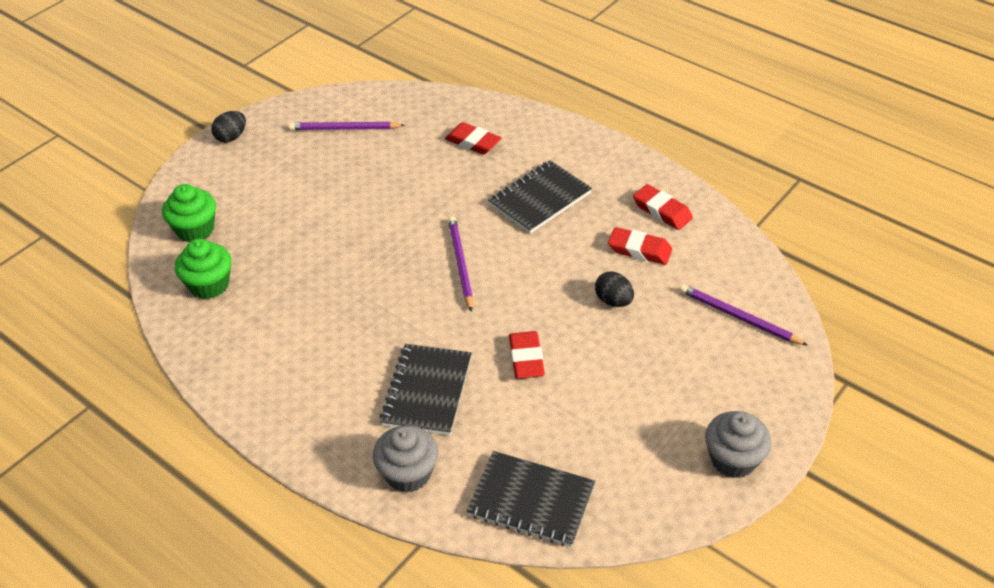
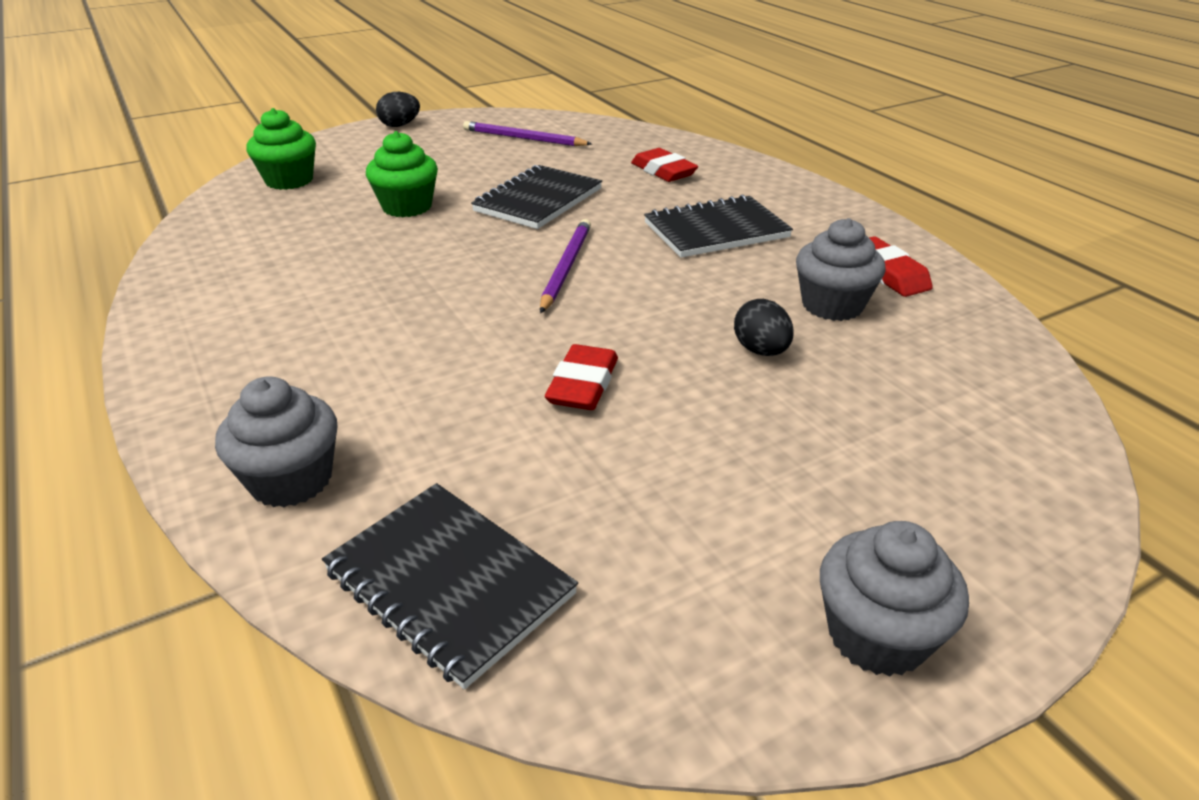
camera: 20 degrees right, 10 degrees down
green cupcake [175,239,231,299] -> green cupcake moved to [366,131,438,217]
black notebook [380,344,472,435] -> black notebook moved to [471,165,602,229]
red eraser [608,227,672,265] -> grey cupcake [796,218,886,321]
purple pencil [680,284,808,346] -> none

